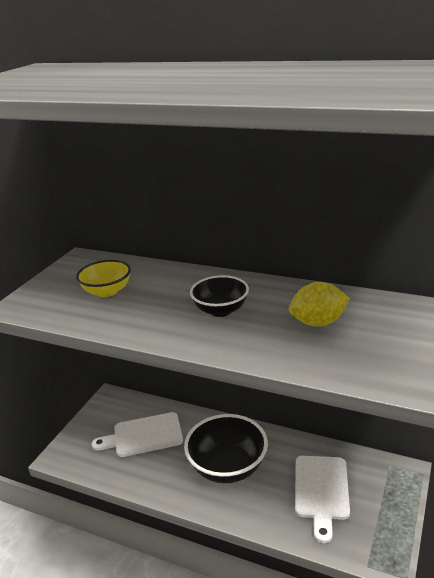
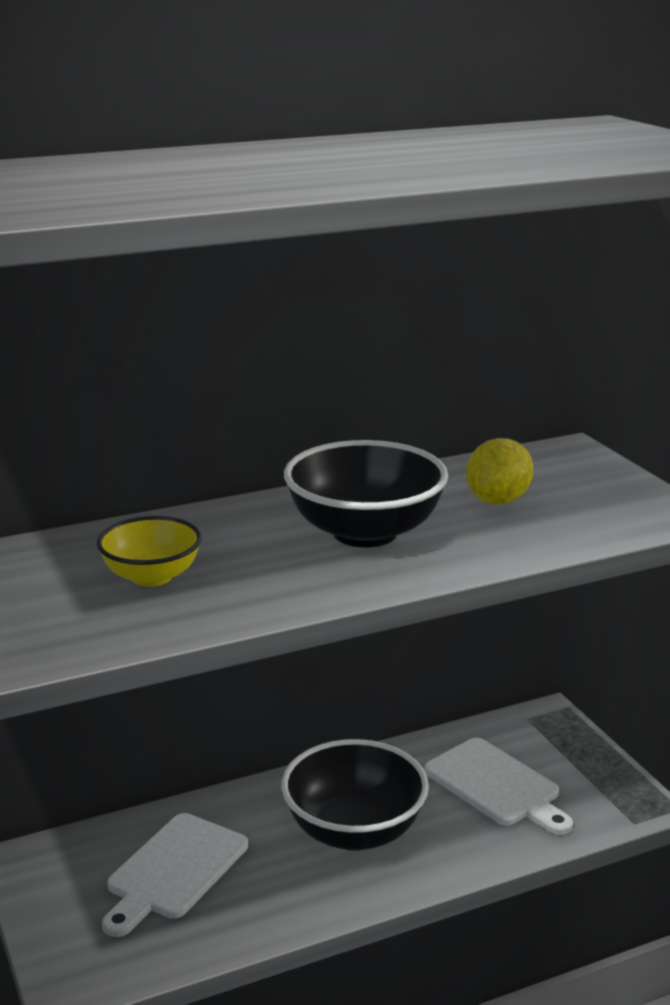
camera: 50 degrees left, 5 degrees down
black bowl [190,275,249,317] -> black bowl [284,440,448,548], size x1.68

